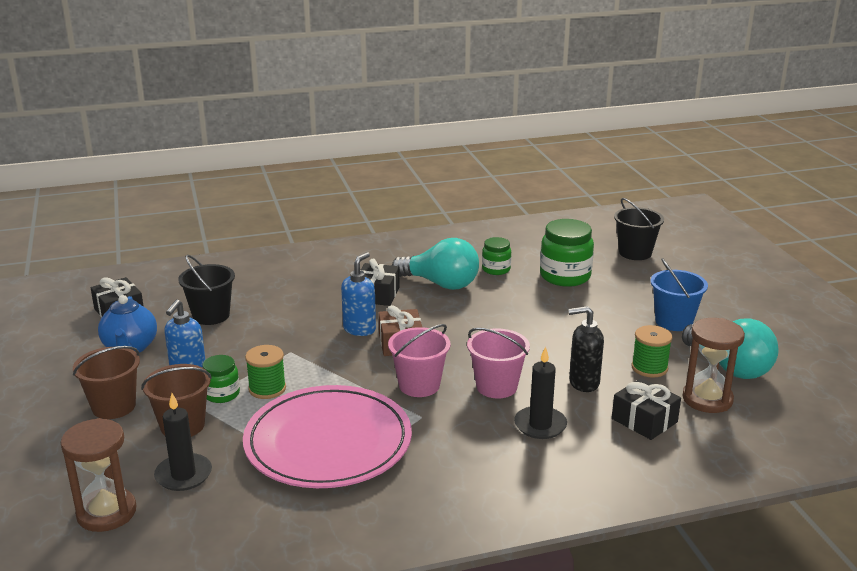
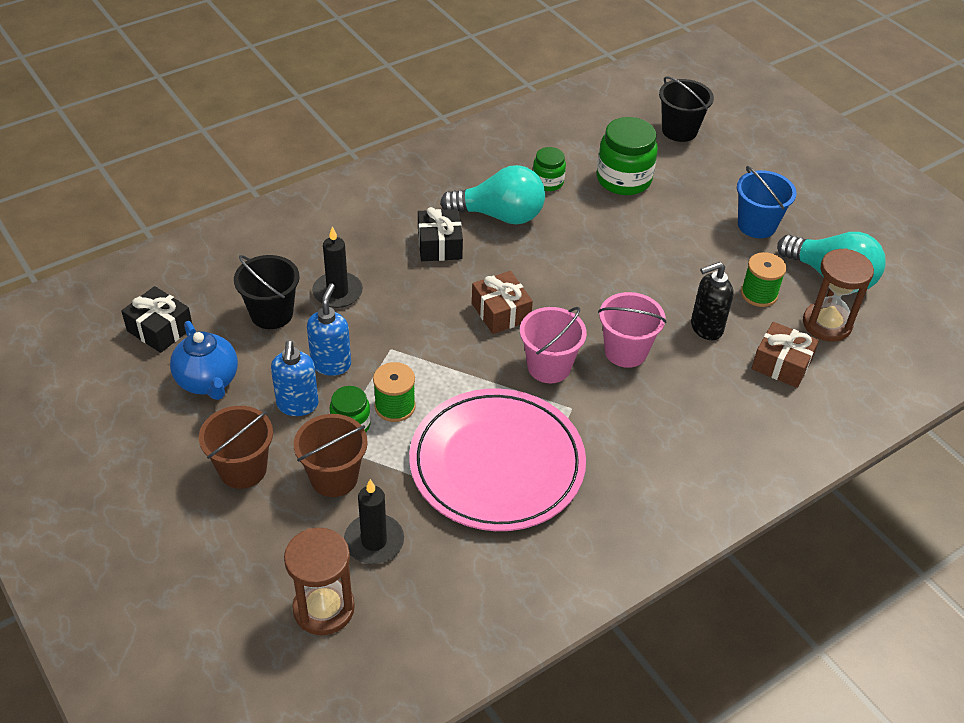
camera: 20 degrees left, 20 degrees up
blue soap dispenser [341,252,376,336] -> blue soap dispenser moved to [307,283,351,376]
black candle [514,346,567,439] -> black candle moved to [312,226,363,308]
black gift [612,378,681,440] -> brown gift [751,322,819,388]

